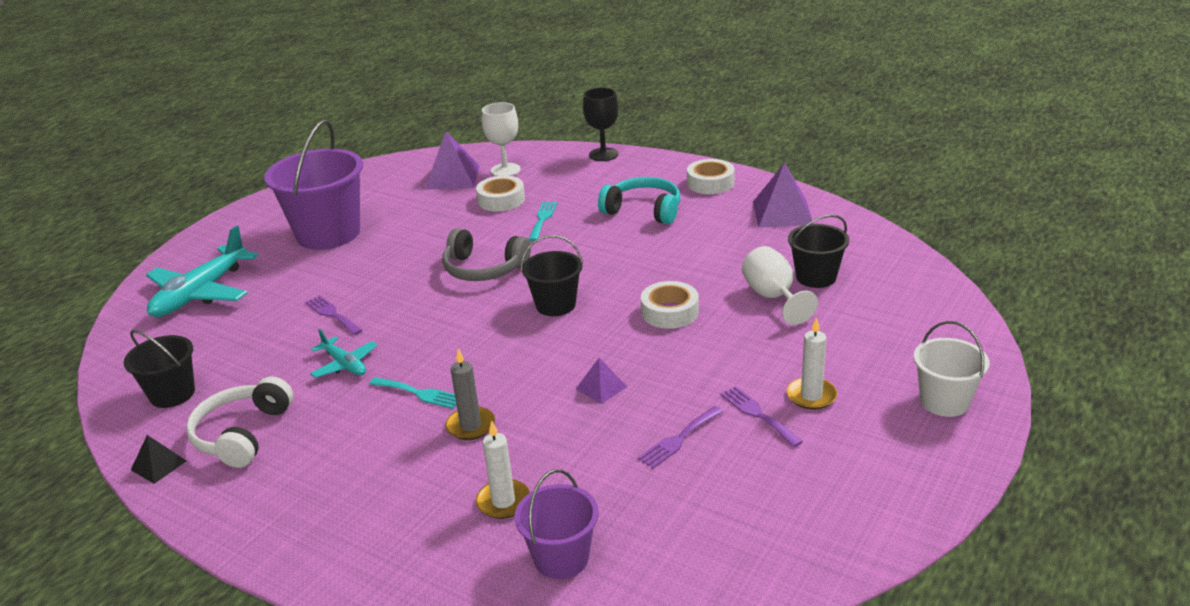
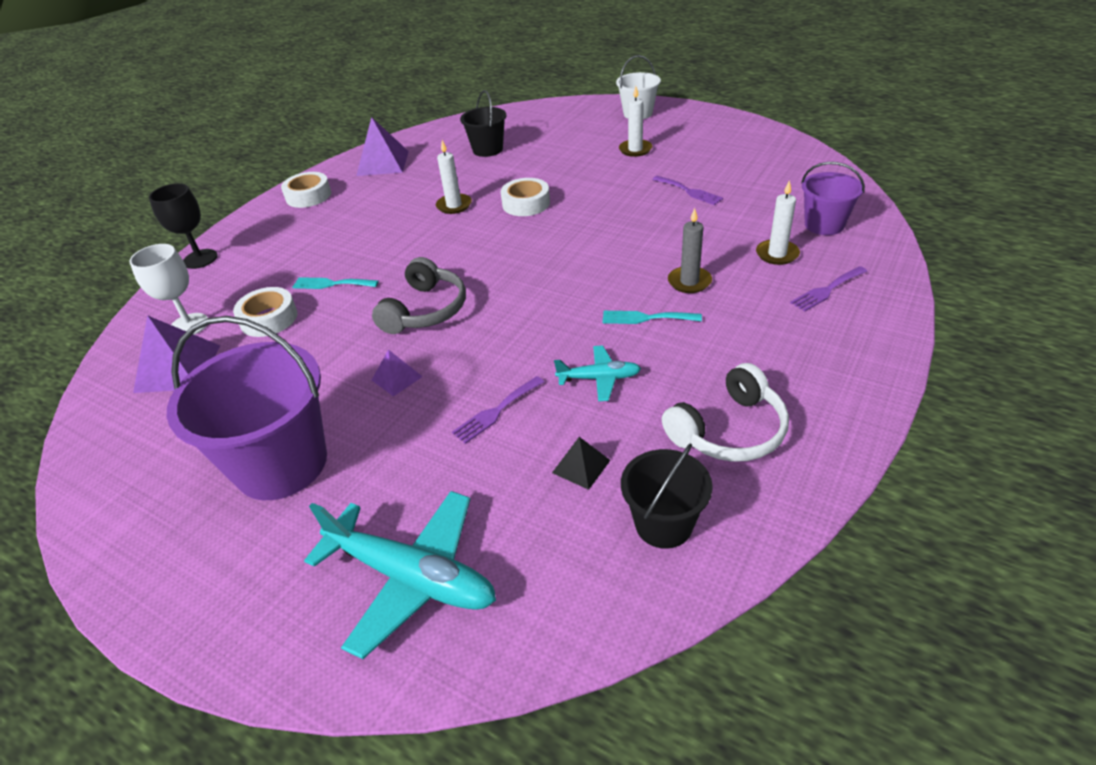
camera: 90 degrees left, 10 degrees up
black pyramid [131,435,186,484] -> black pyramid moved to [552,437,611,490]
white headphones [186,376,293,468] -> white headphones turned 45 degrees counterclockwise [662,363,789,462]
turquoise plane [310,329,377,378] -> turquoise plane turned 45 degrees clockwise [554,345,641,401]
turquoise fork [369,377,456,409] -> turquoise fork turned 105 degrees counterclockwise [602,311,702,324]
black bucket [521,235,583,316] -> none
purple pyramid [576,358,627,404] -> purple pyramid moved to [372,350,423,397]
turquoise headphones [598,177,680,224] -> none
purple fork [720,386,803,447] -> purple fork moved to [790,266,867,312]
white goblet [742,246,818,325] -> none
none -> white candle [436,140,472,214]

